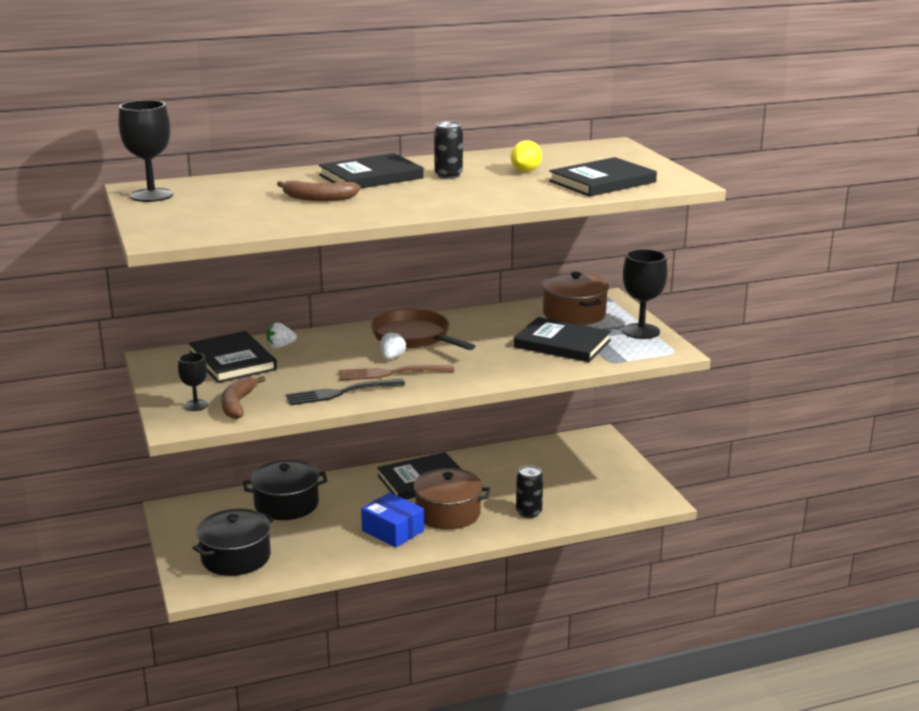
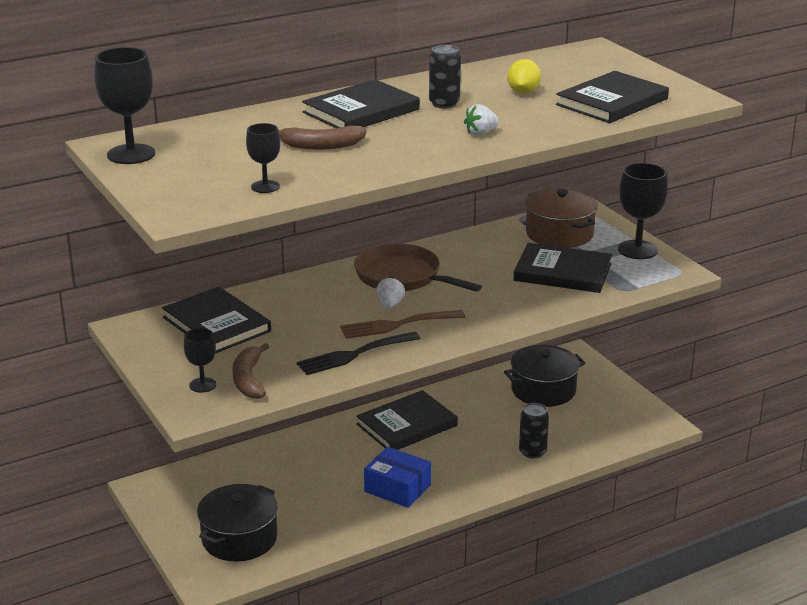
camera: 10 degrees left, 5 degrees up
black pot [243,460,327,520] -> black pot moved to [504,345,585,407]
white strawberry [267,322,297,348] -> white strawberry moved to [464,104,499,136]
brown pot [405,468,490,530] -> none
none -> black goblet [246,123,280,193]

